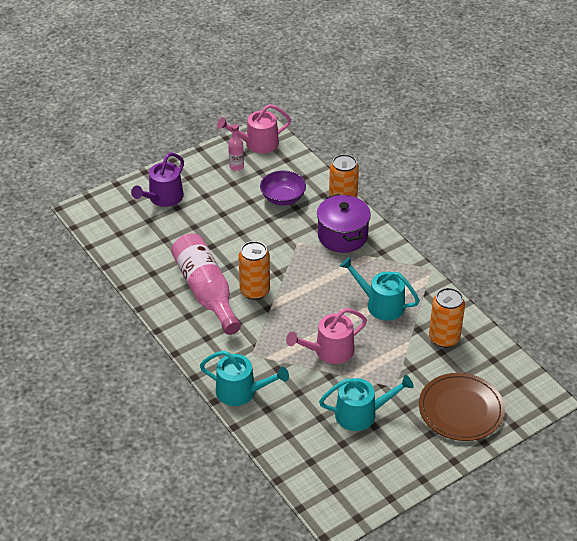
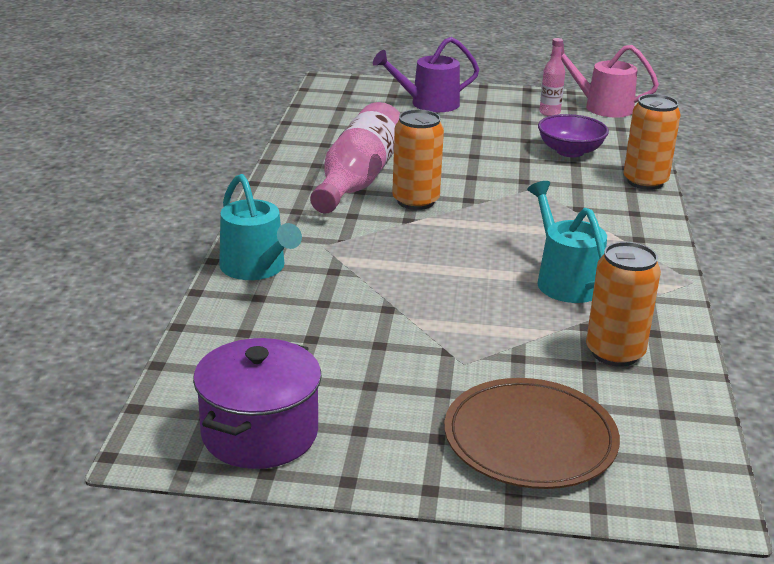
camera: 40 degrees right, 15 degrees down
pink watering can [286,308,367,364] -> none
purple pot [317,194,371,253] -> purple pot moved to [193,338,322,469]
turquoise watering can [319,375,414,431] -> none

